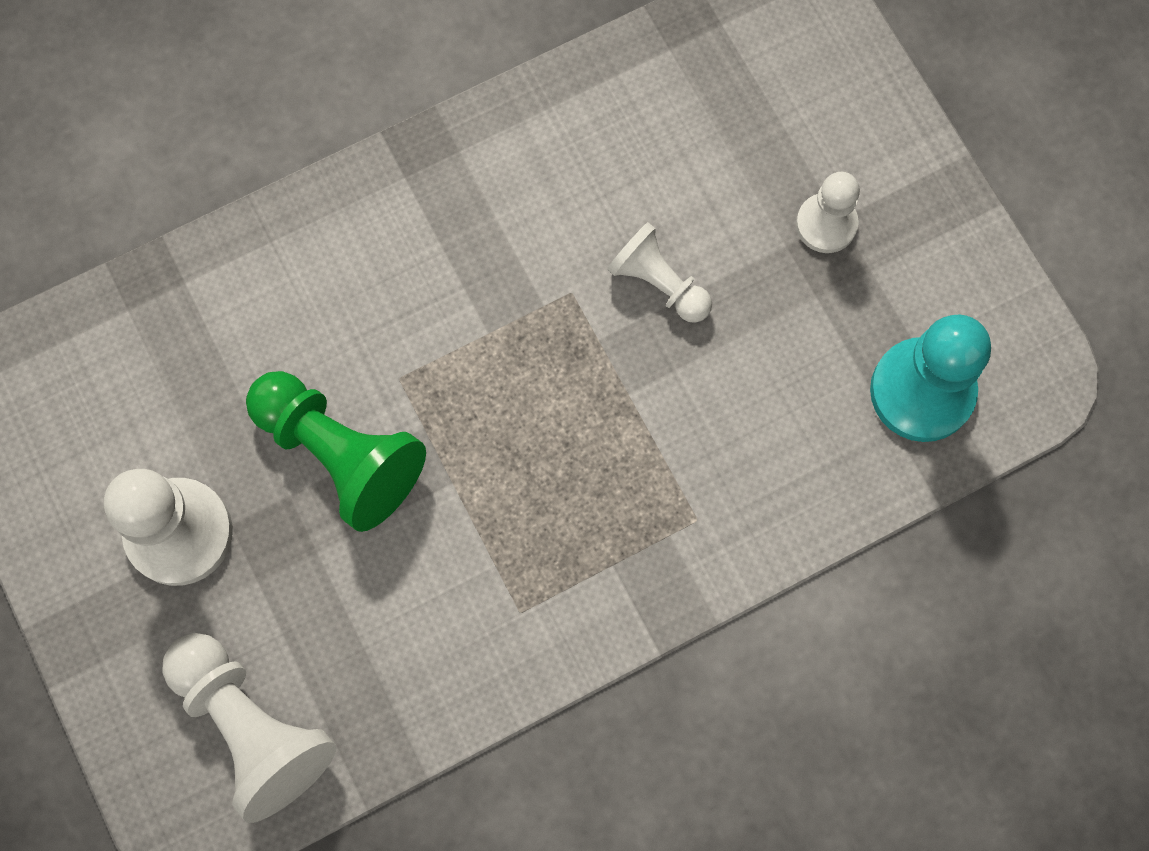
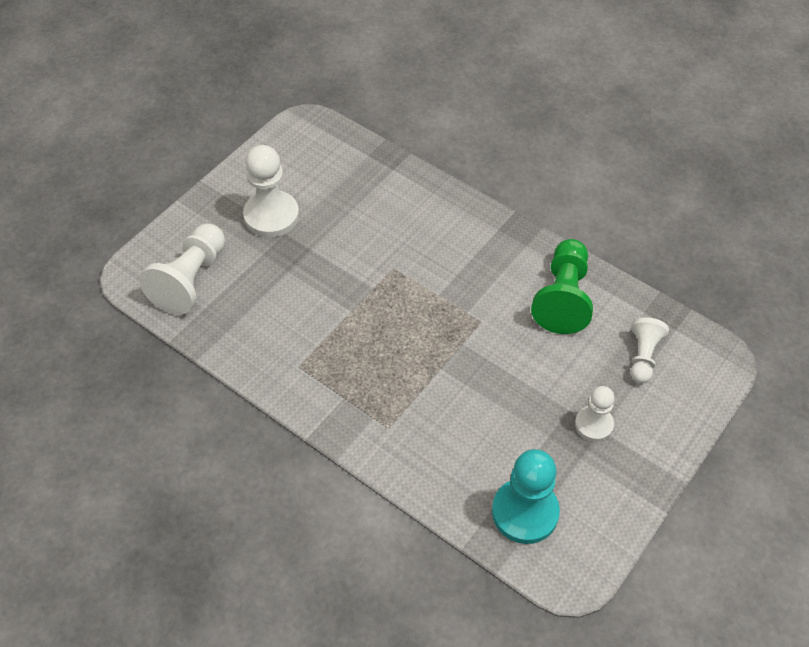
camera: 65 degrees right, 20 degrees down
green pawn [246,371,426,532] -> green pawn moved to [531,239,593,334]
white pawn [607,222,712,323] -> white pawn moved to [630,317,669,383]

